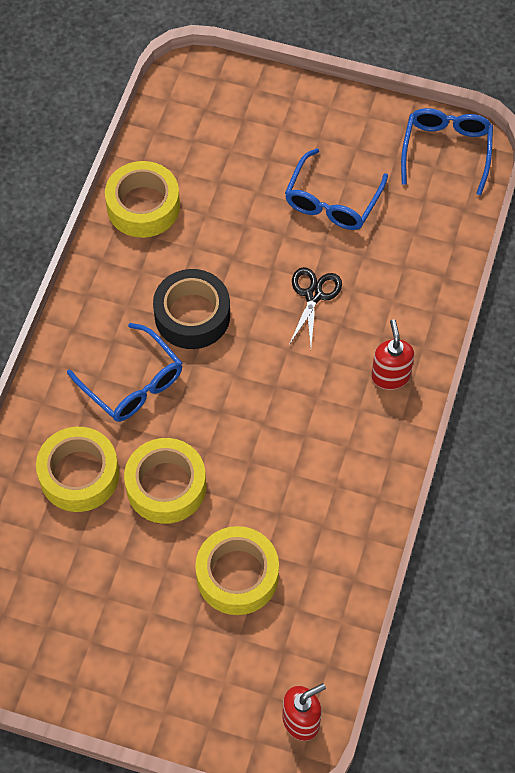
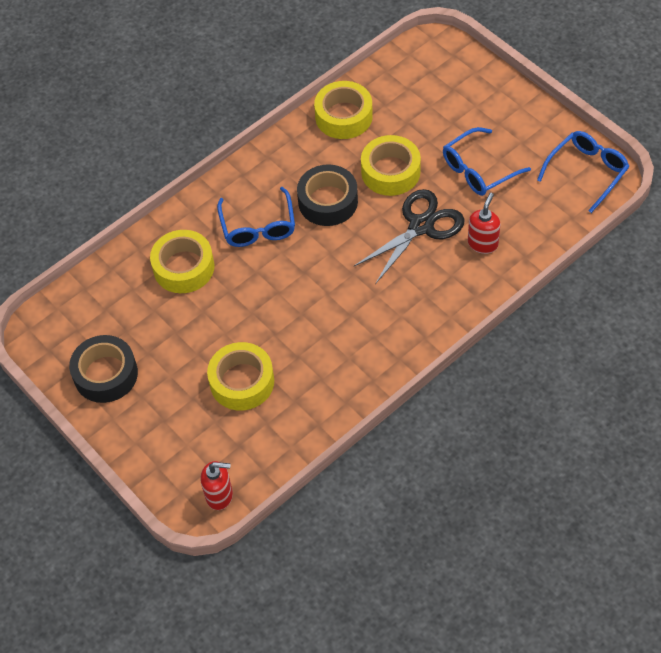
camera: 35 degrees right, 5 degrees down
yellow tape [124,438,206,524] -> yellow tape moved to [361,135,421,196]
black scissors [289,267,342,347] -> black scissors [354,189,465,284], size x1.63
red soap dispenser [371,319,414,390] -> red soap dispenser moved to [468,193,500,254]
none -> black tape [69,335,138,403]

